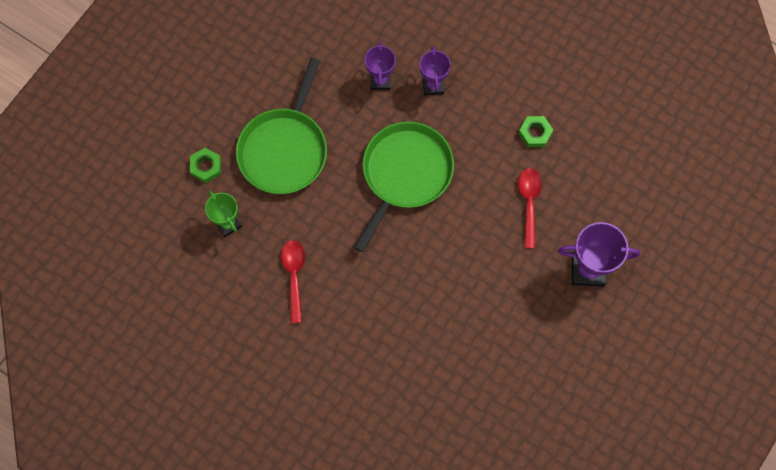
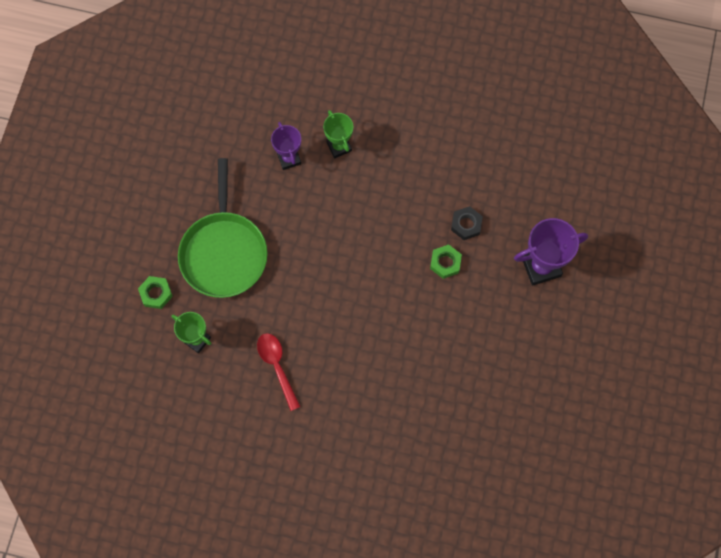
camera: 20 degrees left, 0 degrees up
green pan [354,122,454,252] -> none
purple trophy [420,46,451,96] -> green trophy [323,110,353,158]
green nut [518,116,553,147] -> green nut moved to [430,244,462,279]
red spoon [518,168,542,248] -> black nut [451,206,483,240]

